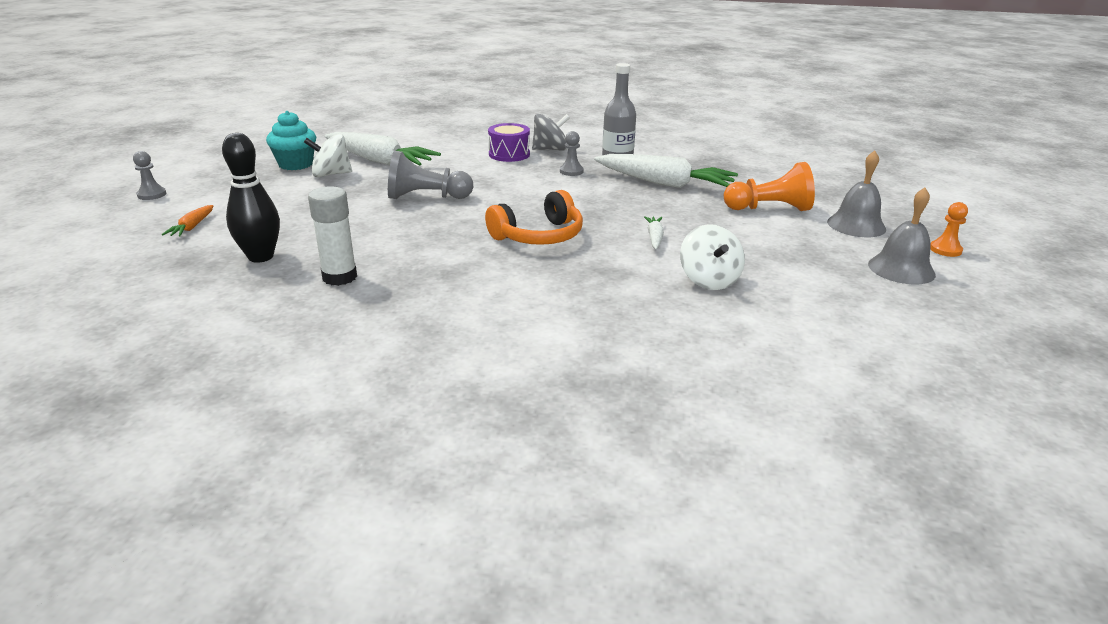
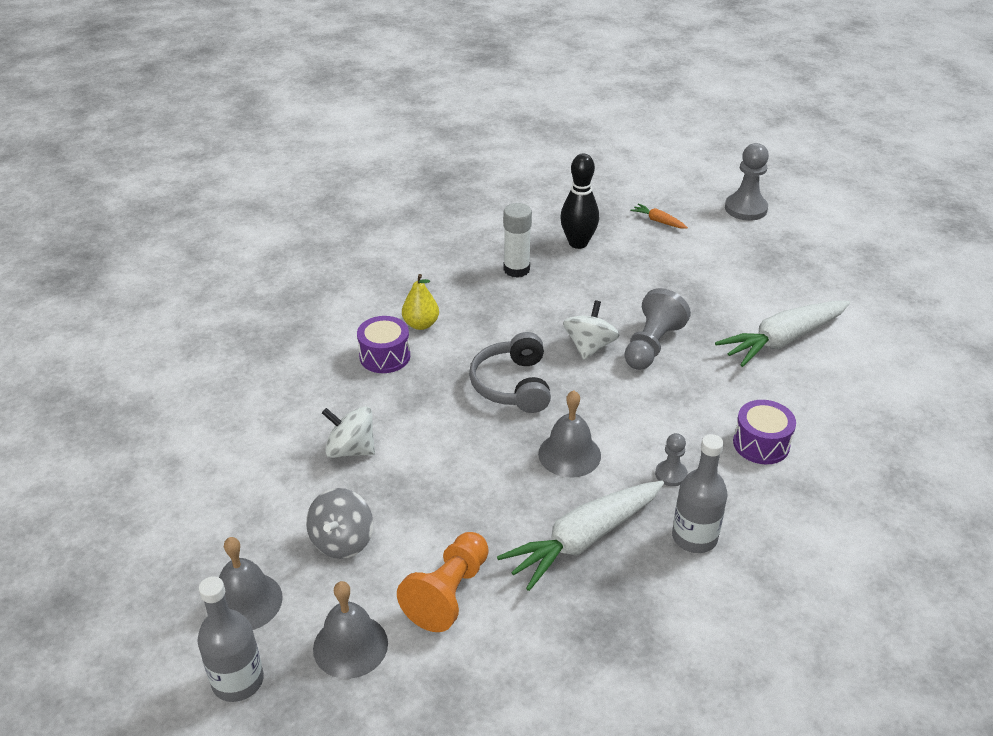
camera: 120 degrees right, 10 degrees up
grey pawn [133,151,166,200] -> grey pawn [725,143,769,221], size x1.79
turquoise cupcake [266,111,316,170] -> none
white spinning top [304,134,352,177] -> white spinning top moved to [563,300,619,360]
orange headphones [485,190,583,245] -> grey headphones [469,332,551,413]
grey spinning top [532,114,570,151] -> grey spinning top moved to [306,488,373,559]
white carrot [644,216,664,249] -> none
orange pawn [931,202,968,257] -> grey bottle [197,576,264,702]
none -> purple drum [357,316,410,373]
none -> yellow pear [402,274,439,330]
none -> grey bell [538,390,601,478]

